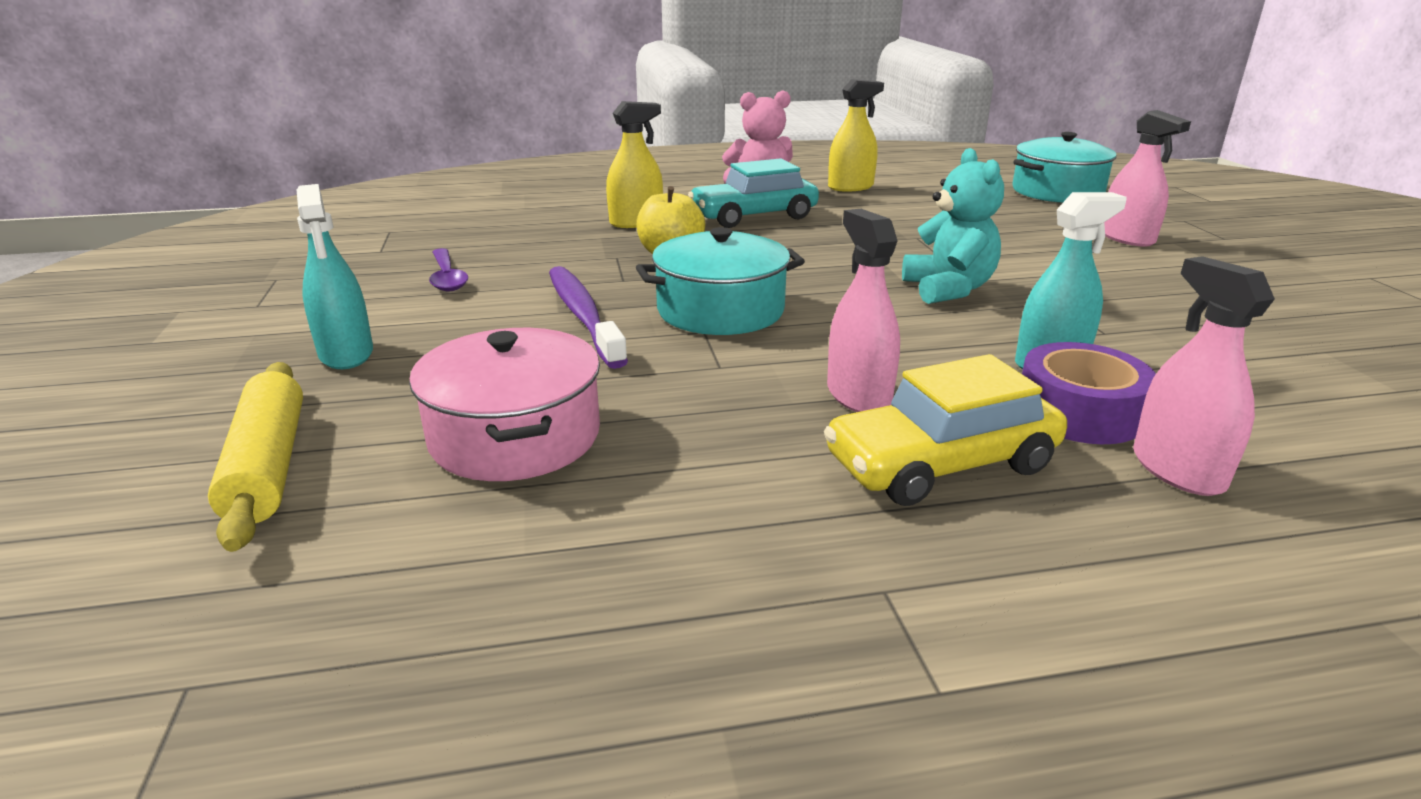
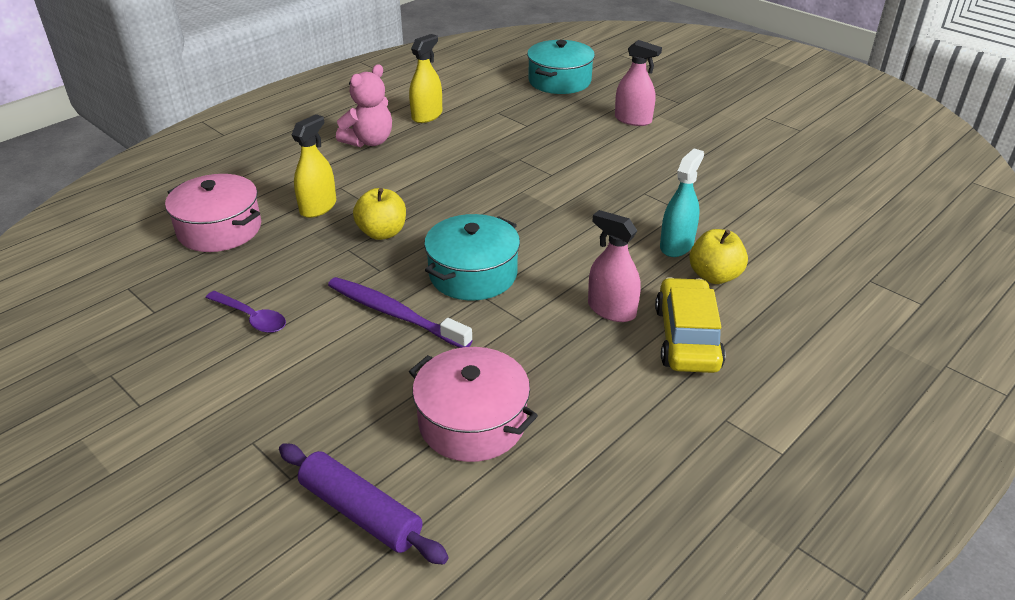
camera: 35 degrees left, 10 degrees up
yellow rolling pin [208,362,303,552] -> purple rolling pin [279,444,449,564]
turquoise spray bottle [297,184,373,369] -> none
turquoise car [688,158,819,228] -> none
yellow car [824,354,1067,506] -> yellow car turned 150 degrees clockwise [655,277,726,373]
turquoise teddy bear [902,148,1004,304] -> none
purple tape [1022,342,1156,444] -> yellow apple [689,229,748,284]
pink spray bottle [1133,256,1275,496] -> none
none -> pink pot [165,174,261,252]

